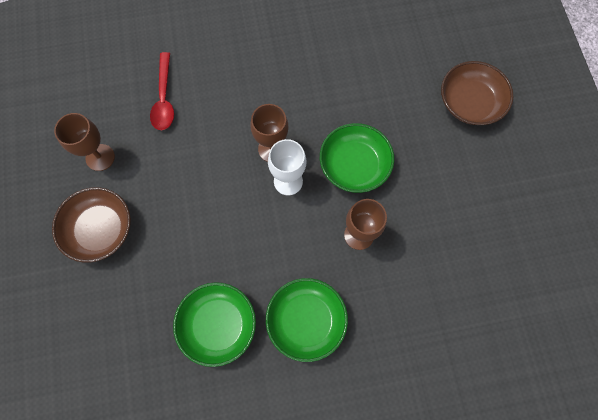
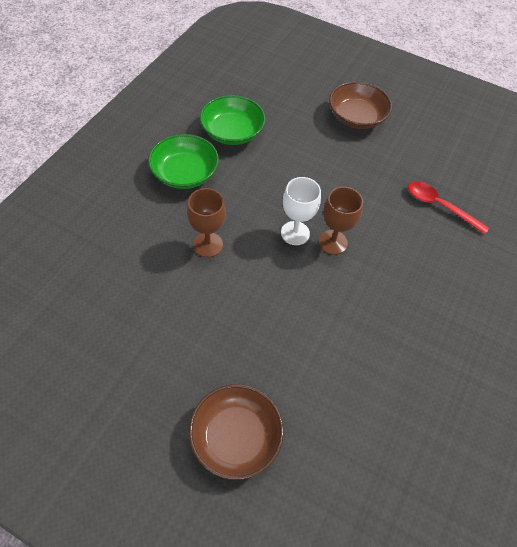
camera: 125 degrees right, 15 degrees down
brown goblet [54,113,115,171] -> none
green bowl [320,123,394,193] -> none

